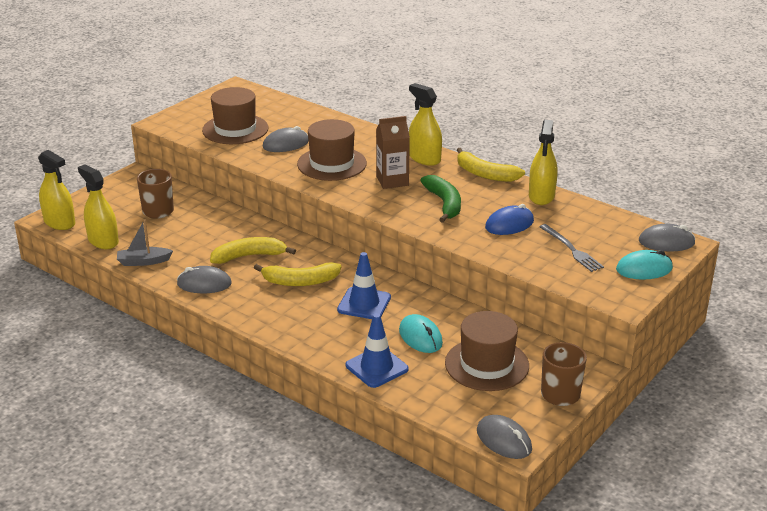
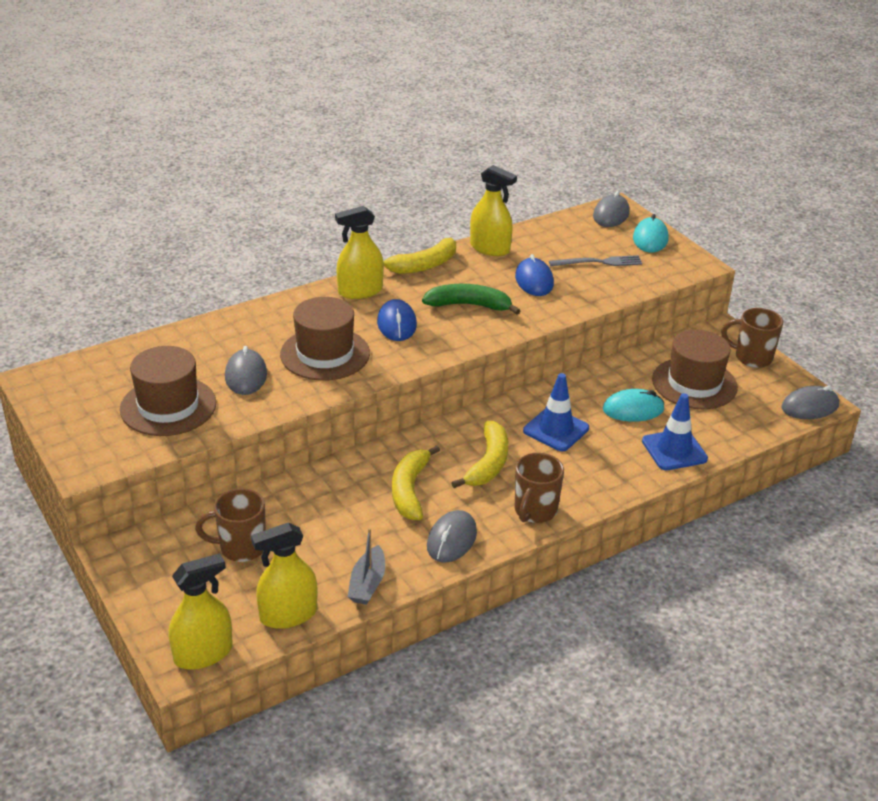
camera: 70 degrees left, 5 degrees up
brown carton [376,116,410,189] -> blue mouse [377,299,417,341]
none -> brown mug [514,453,564,523]

